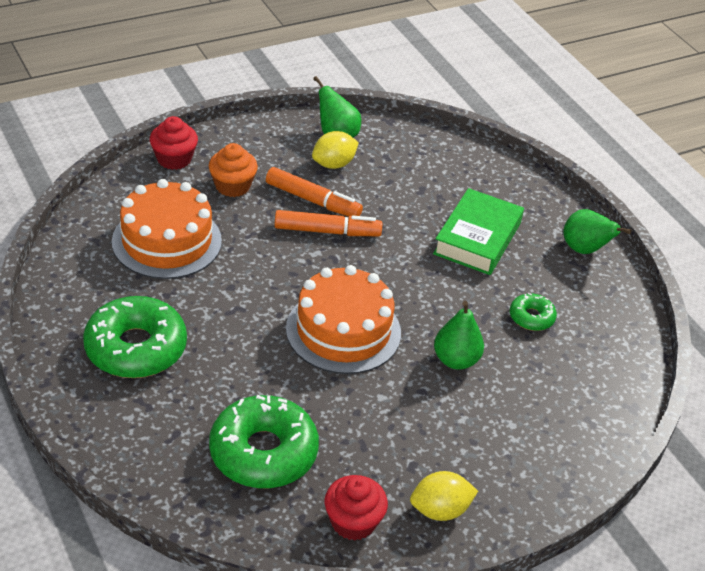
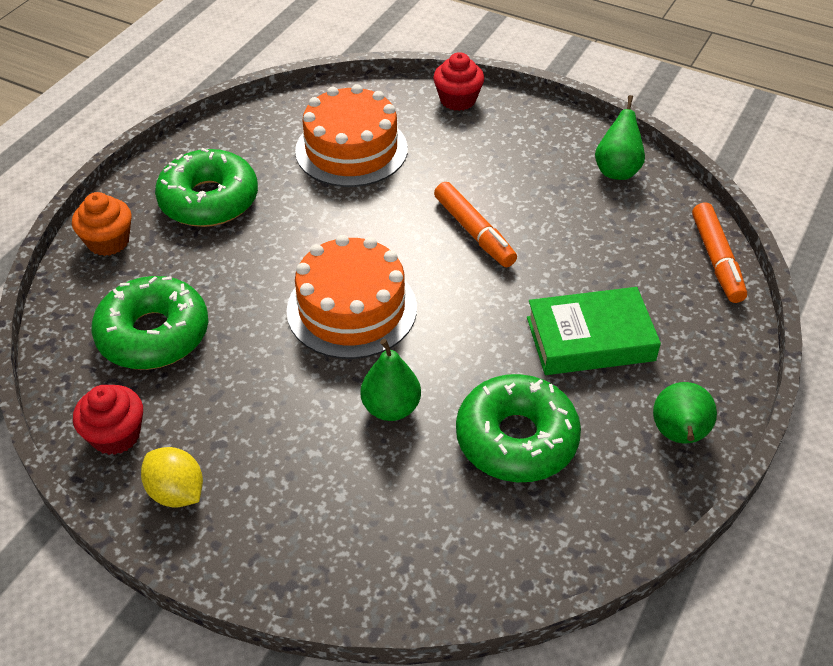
camera: 60 degrees right, 5 degrees up
orange cupcake [209,143,258,197] -> orange cupcake moved to [72,192,132,256]
orange marker [266,167,363,217] -> orange marker moved to [692,202,747,303]
yellow lemon [312,131,359,169] -> none
green donut [510,293,557,331] -> green donut [456,374,581,482], size x2.03

